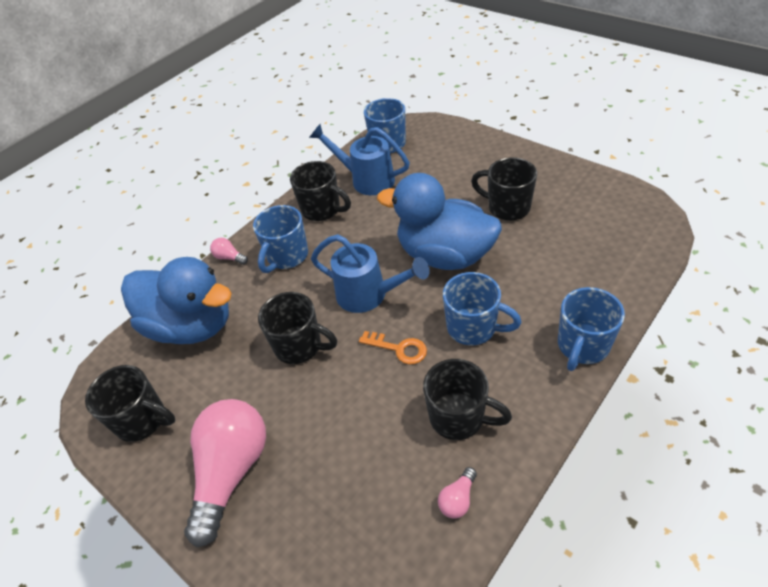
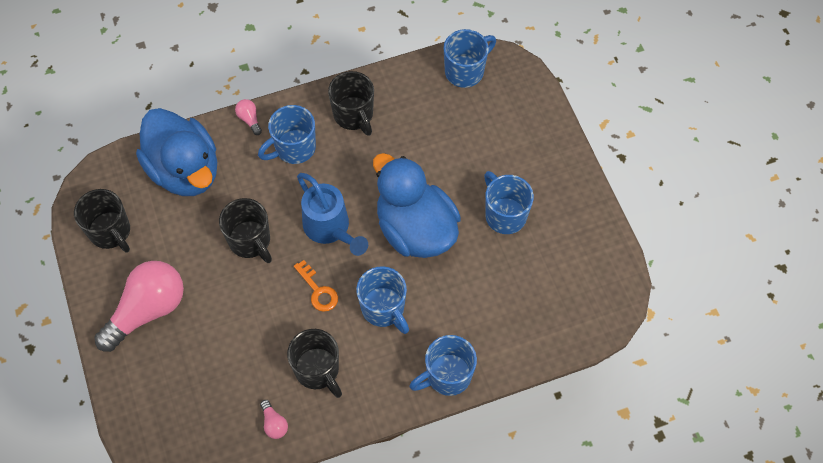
camera: 25 degrees right, 15 degrees up
blue watering can [309,124,410,195] -> none
pink light bulb [438,467,477,519] -> pink light bulb turned 90 degrees counterclockwise [260,400,288,439]
black mug [471,157,537,221] -> blue mug [484,171,534,234]

